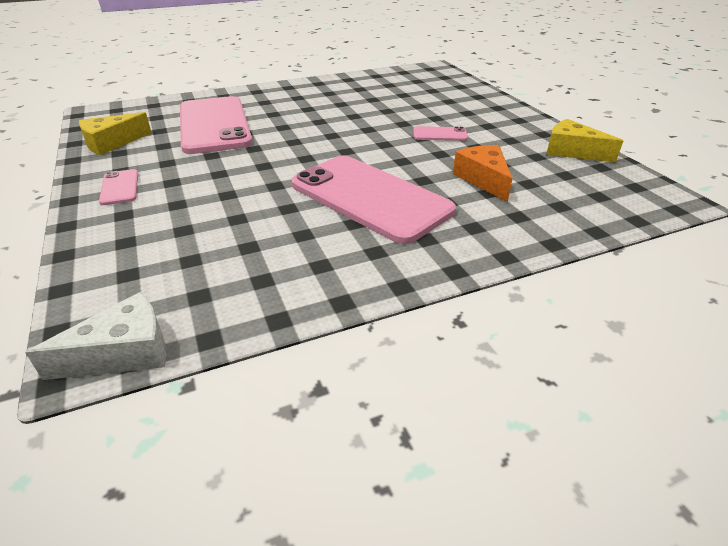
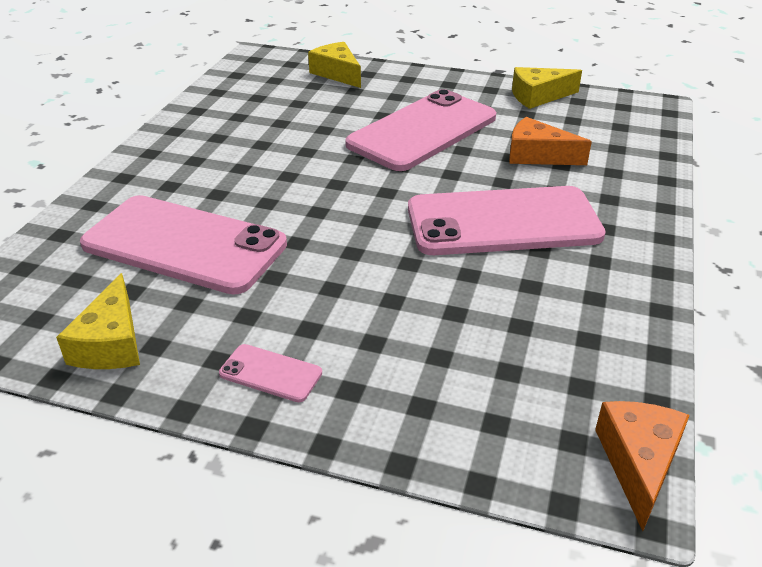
camera: 50 degrees left, 0 degrees up
white cheese [25,292,166,380] -> orange cheese [595,401,690,531]
pink phone [413,126,468,141] -> pink phone [345,89,496,171], size x2.43
none -> yellow cheese [308,42,361,88]

